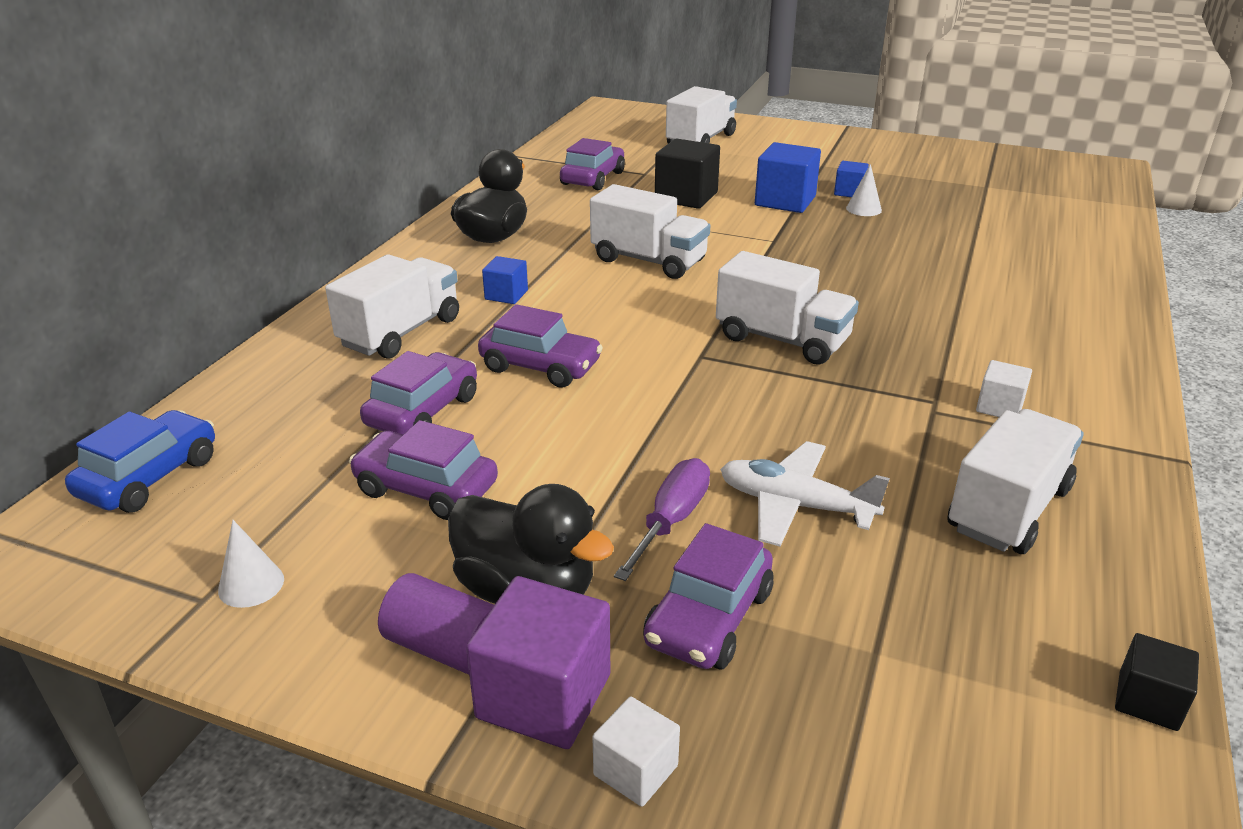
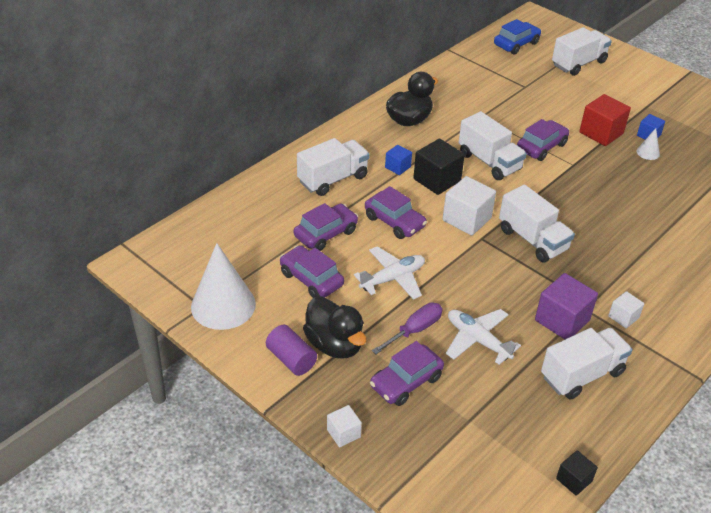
camera: 20 degrees right, 10 degrees up
blue car [65,410,215,513] -> blue car moved to [494,19,541,54]
white cone [218,520,284,608] -> white cone [191,243,256,330], size x2.30
purple cube [466,576,610,749] -> purple cube moved to [535,273,598,339]
purple car [560,138,625,190] -> purple car moved to [517,119,569,161]
black cube [655,139,720,209] -> black cube moved to [413,139,465,195]
blue cube [755,142,821,213] -> red cube [579,94,631,146]
none -> white plane [354,246,425,300]
none -> white cube [443,176,496,236]

